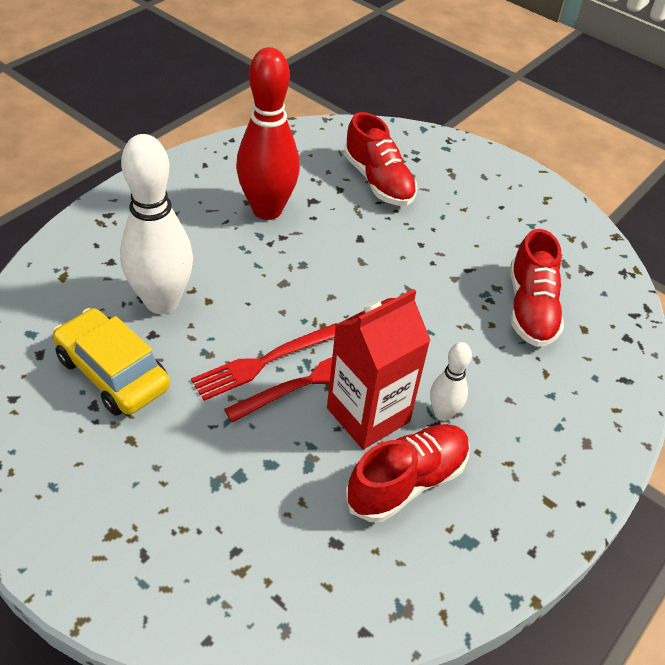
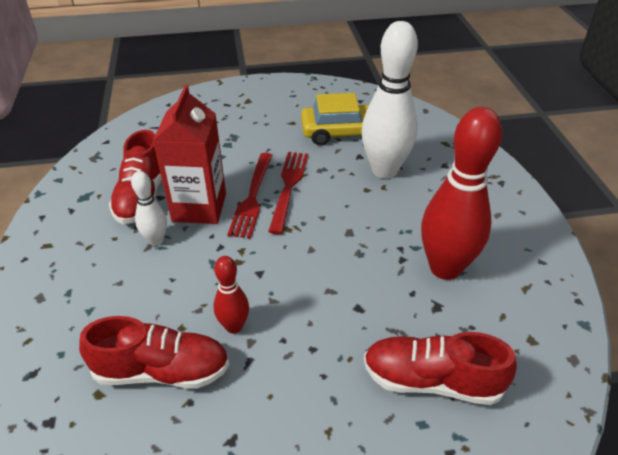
camera: 135 degrees right, 5 degrees down
red shoe [510,229,564,347] -> red shoe turned 135 degrees clockwise [79,316,230,388]
none -> red bowling pin [214,256,249,334]

